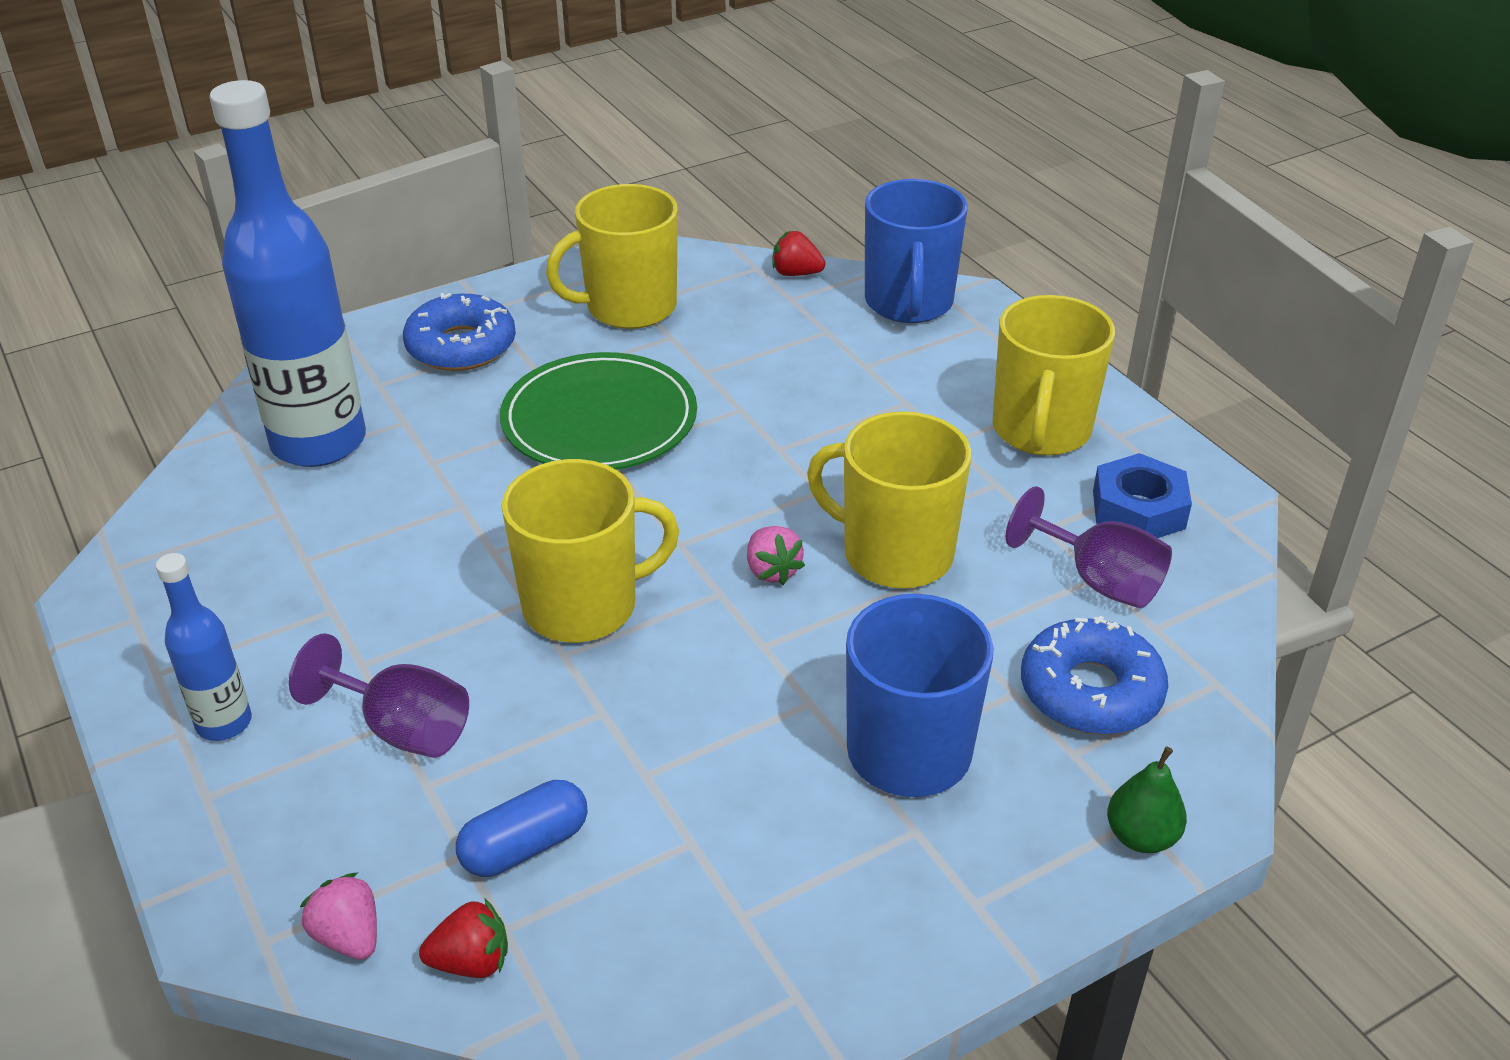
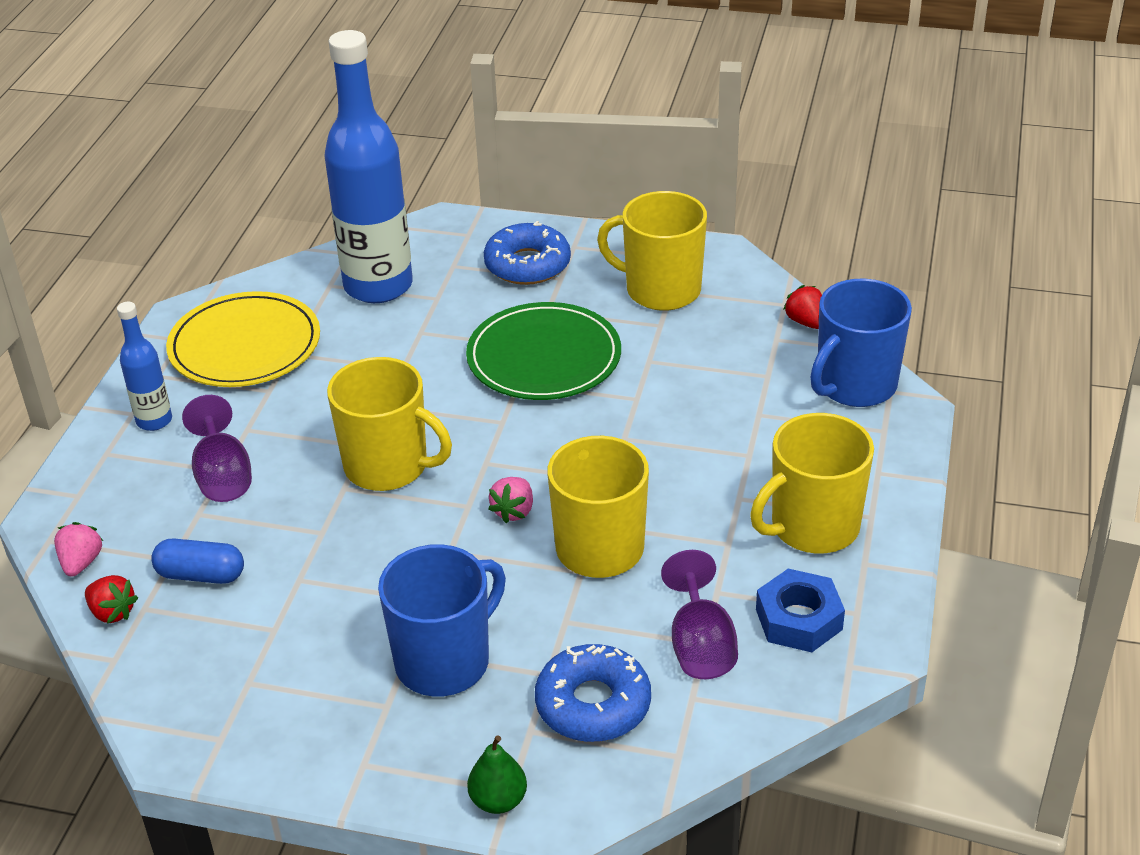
camera: 45 degrees right, 0 degrees up
none -> yellow plate [166,291,320,387]

